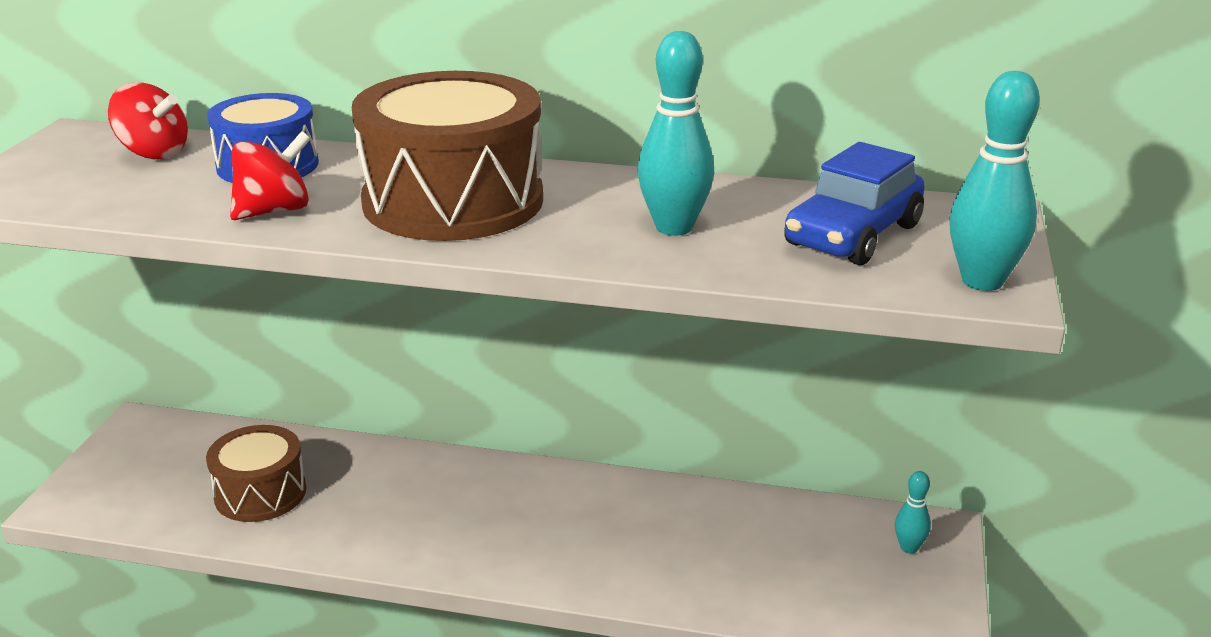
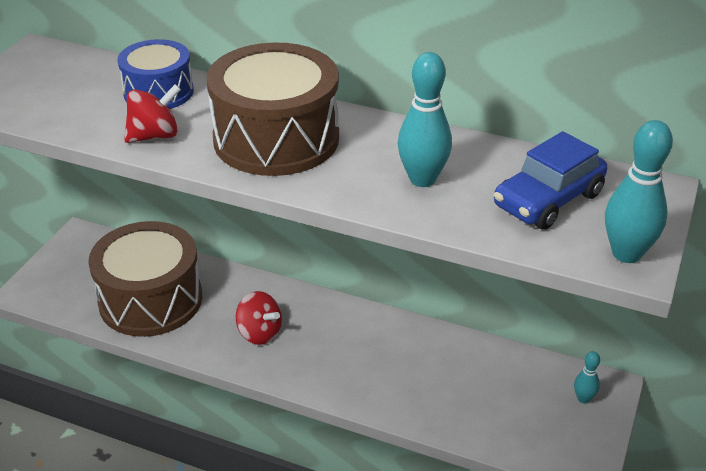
camera: 10 degrees right, 10 degrees up
red spinning top [108,83,188,159] -> red spinning top moved to [236,291,282,345]
brown drum [206,425,306,522] -> brown drum [88,221,202,337], size x1.70

